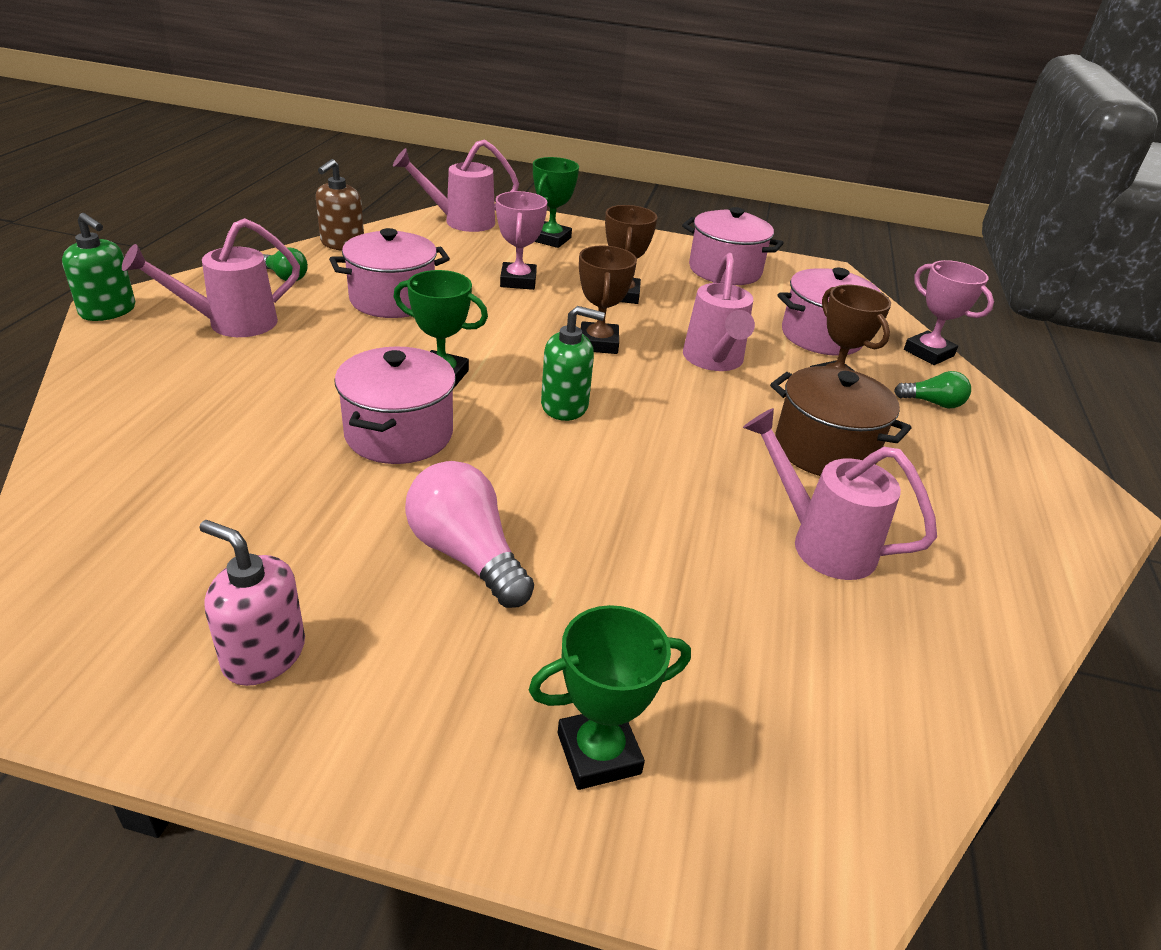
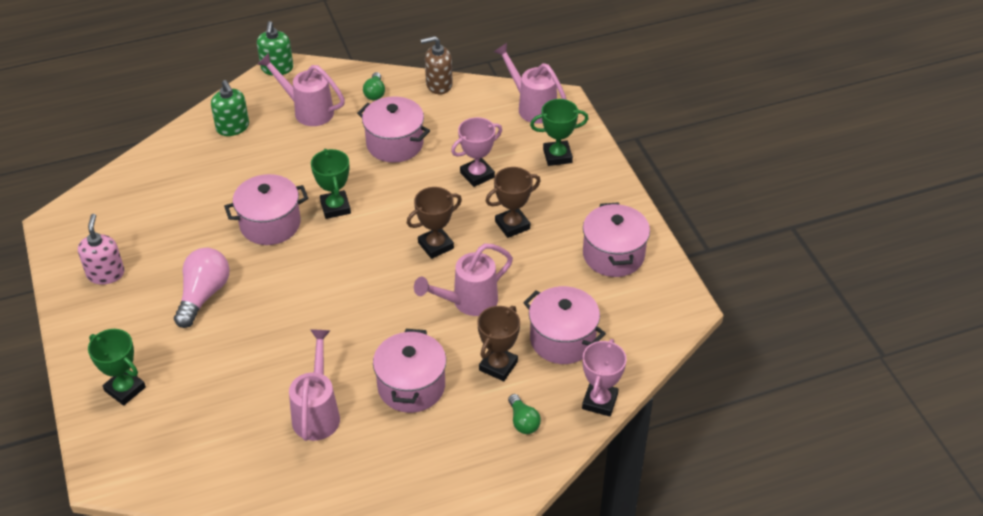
camera: 60 degrees right, 10 degrees up
green soap dispenser [541,306,605,421] -> green soap dispenser moved to [211,80,249,136]
brown pot [770,366,912,476] -> pink pot [373,329,446,413]

